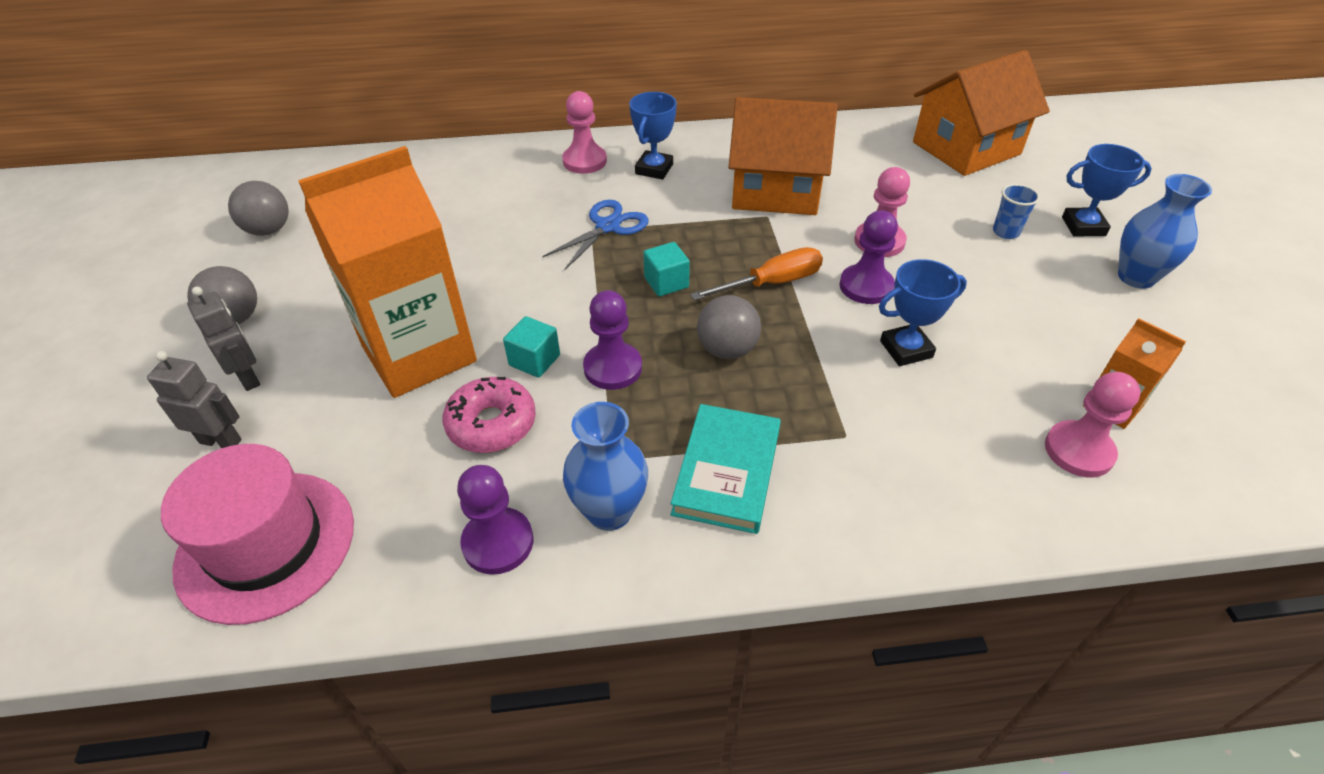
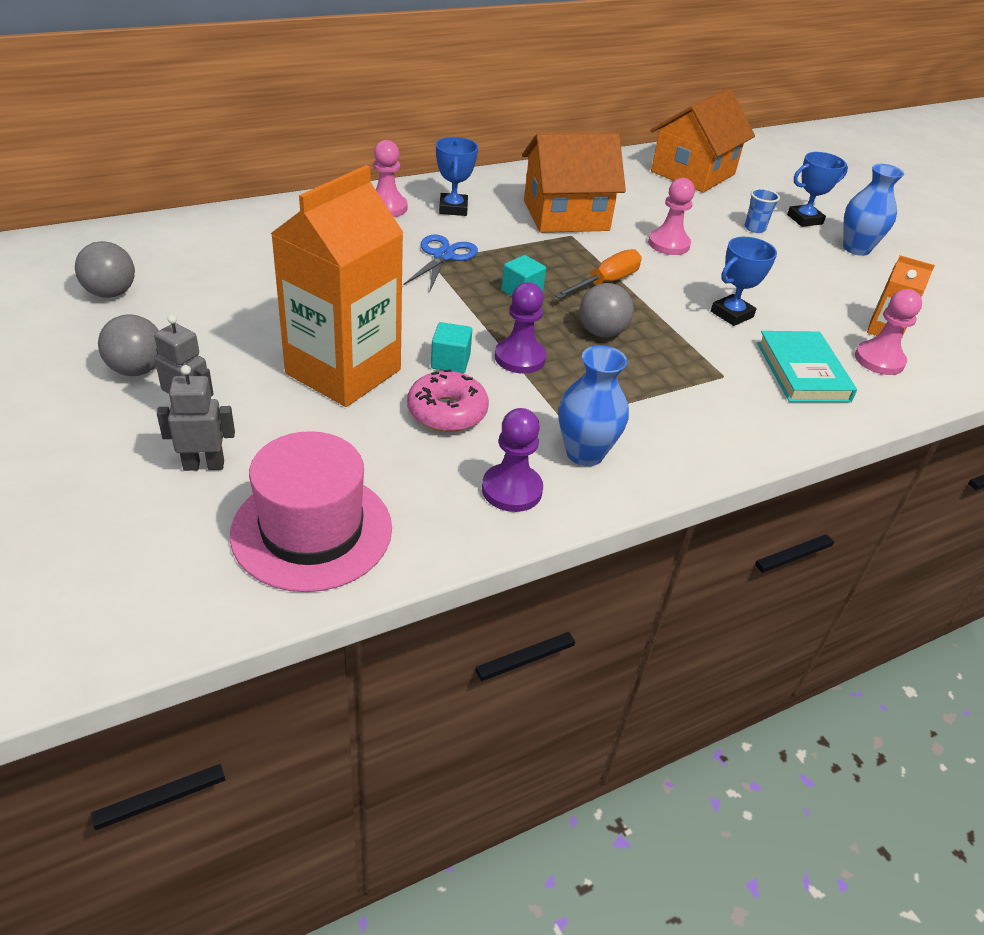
camera: 25 degrees left, 5 degrees down
turquoise book [671,404,781,534] -> turquoise book moved to [757,331,857,402]
purple pawn [839,210,898,304] -> none

